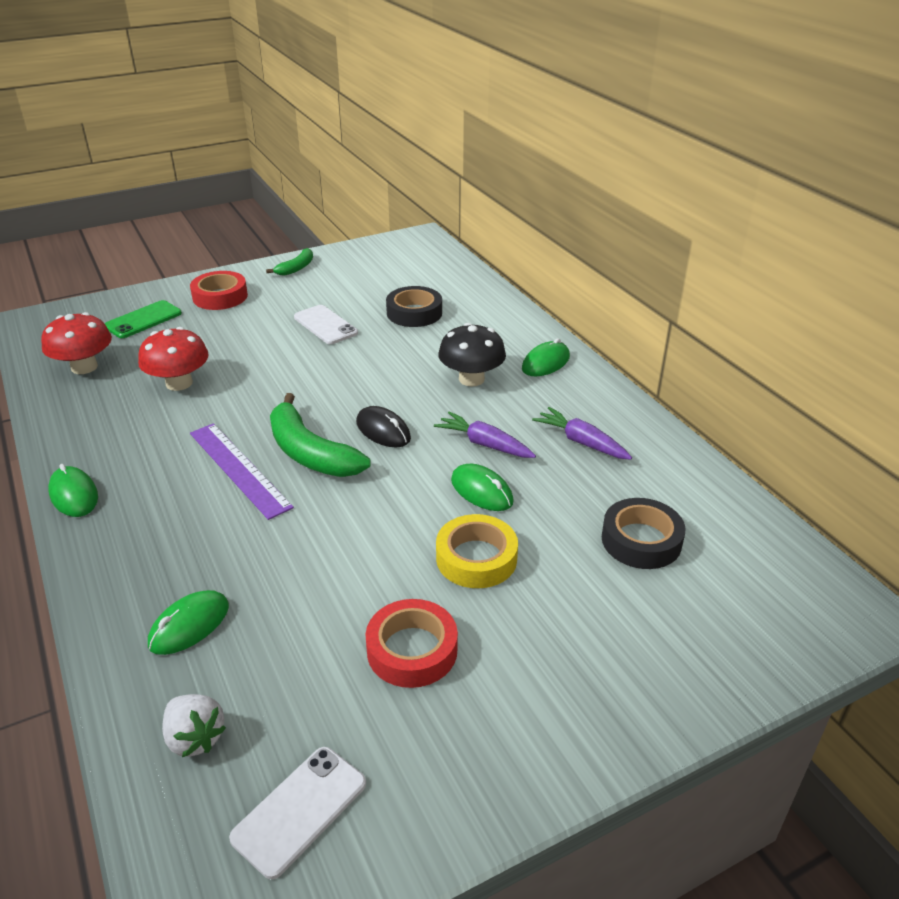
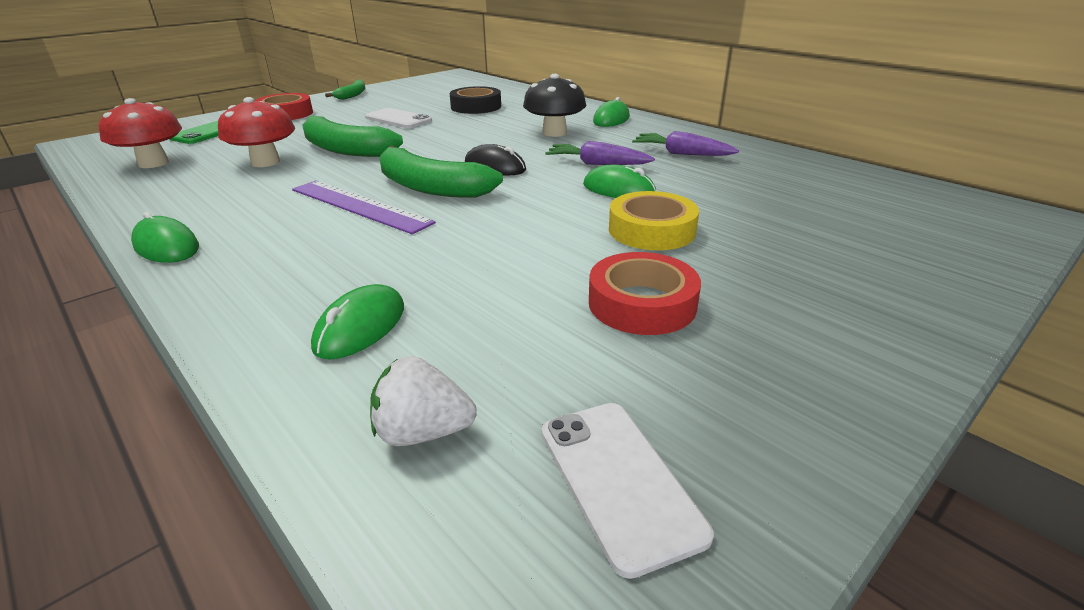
camera: 15 degrees left, 5 degrees down
white strawberry [162,694,226,757] -> white strawberry turned 150 degrees clockwise [370,356,477,446]
white phone [229,747,366,879] -> white phone turned 45 degrees counterclockwise [542,403,714,579]
black tape [602,498,685,569] -> none
none -> green banana [302,116,403,157]

